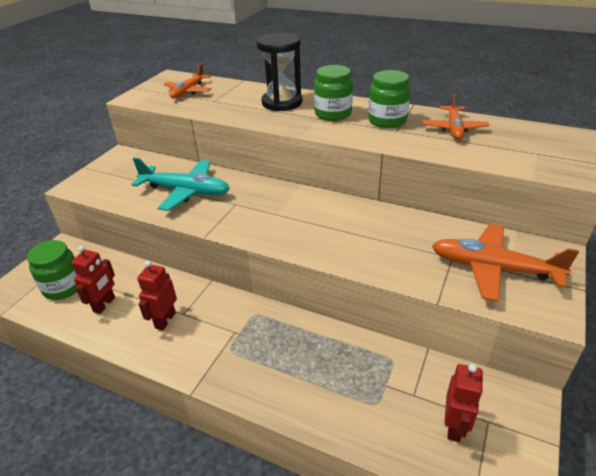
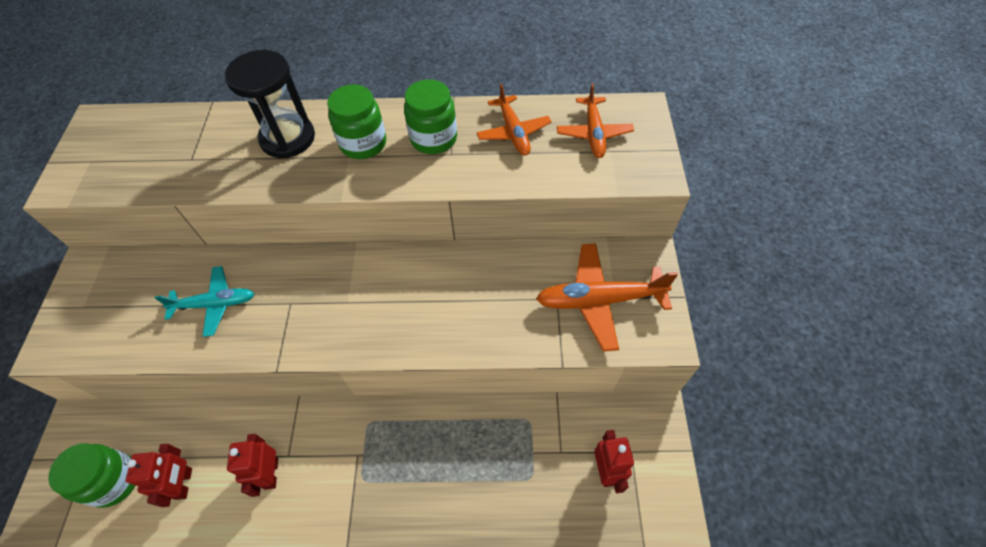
camera: 25 degrees left, 20 degrees up
turquoise plane [131,158,230,211] -> turquoise plane [155,266,254,337], size x0.66
orange plane [163,64,211,99] -> orange plane moved to [557,83,634,158]

